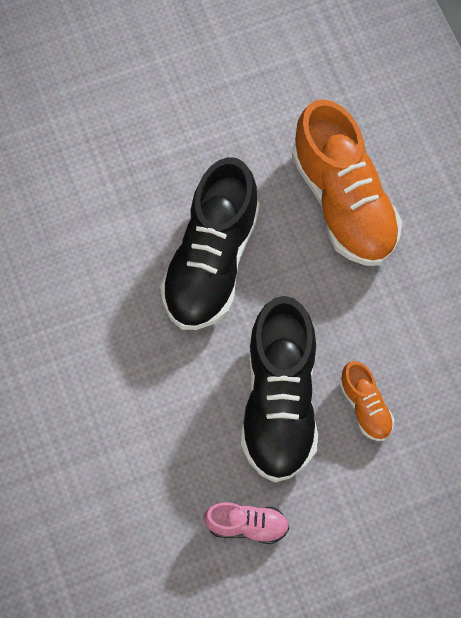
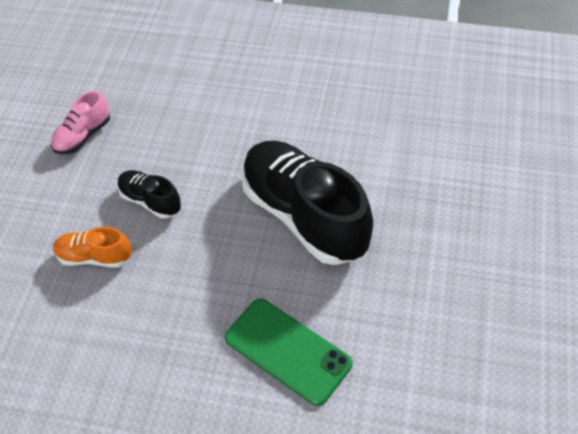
camera: 125 degrees right, 15 degrees down
black shoe [241,296,318,482] -> black shoe [117,170,181,219], size x0.47
orange shoe [292,99,402,266] -> green phone [225,298,352,406]

